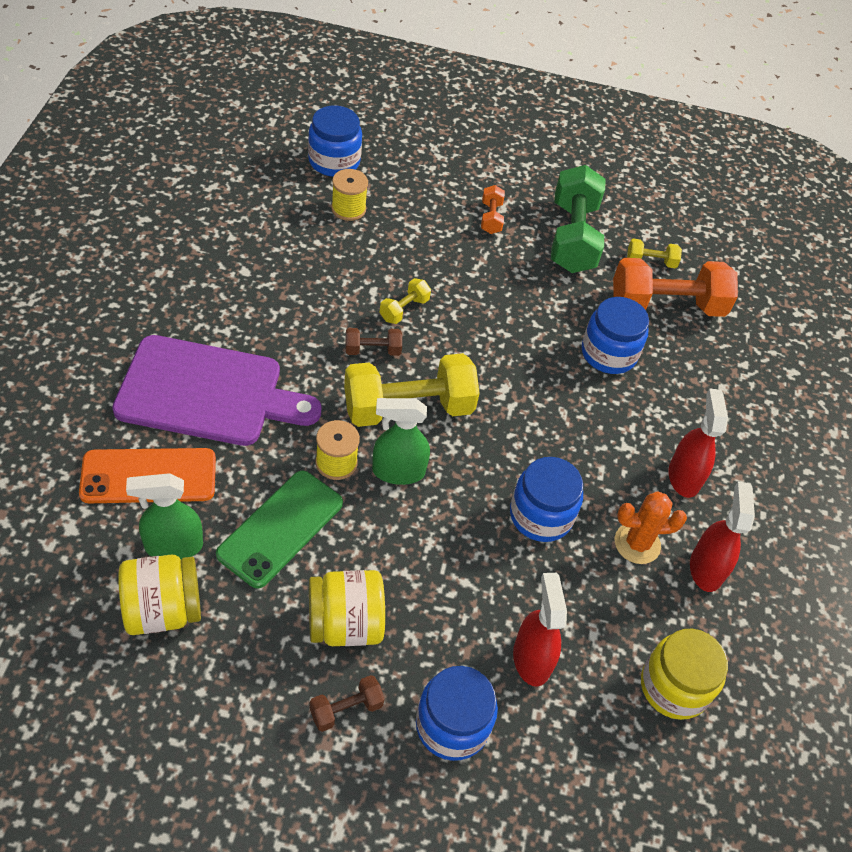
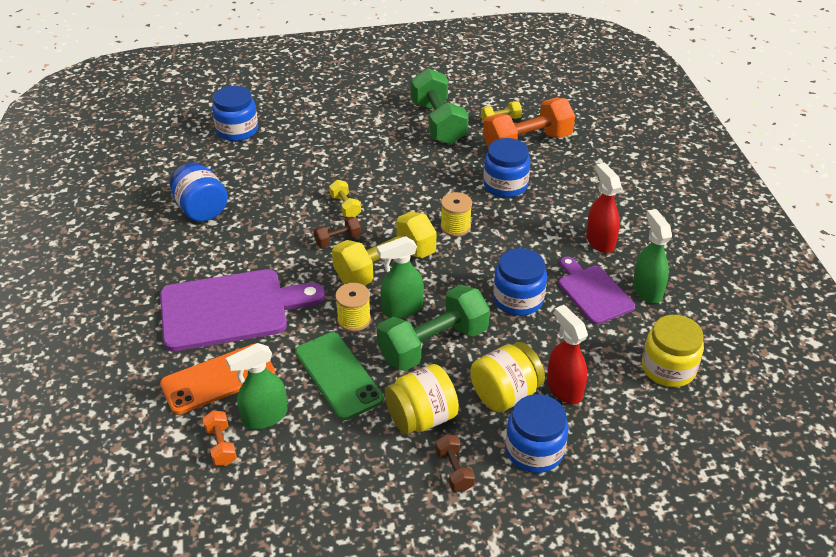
camera: 15 degrees left, 10 degrees down
yellow jar [118,555,201,635] -> yellow jar moved to [470,342,545,412]
green phone [216,471,343,589] -> green phone turned 45 degrees counterclockwise [295,332,383,420]
brown dumbbell [309,675,384,732] -> brown dumbbell turned 60 degrees counterclockwise [435,434,475,492]
yellow spool [331,169,368,221] -> yellow spool moved to [441,192,472,237]
yellow dumbbell [379,278,431,324] -> yellow dumbbell turned 45 degrees counterclockwise [329,180,361,217]
orange dumbbell [481,185,505,234] -> orange dumbbell moved to [202,411,237,466]
orange cactus [615,491,687,564] -> purple cutting board [558,257,635,324]
red spray bottle [690,481,755,592] -> green spray bottle [633,209,672,303]
none -> blue jar [170,162,228,222]
none -> green dumbbell [377,285,490,371]

